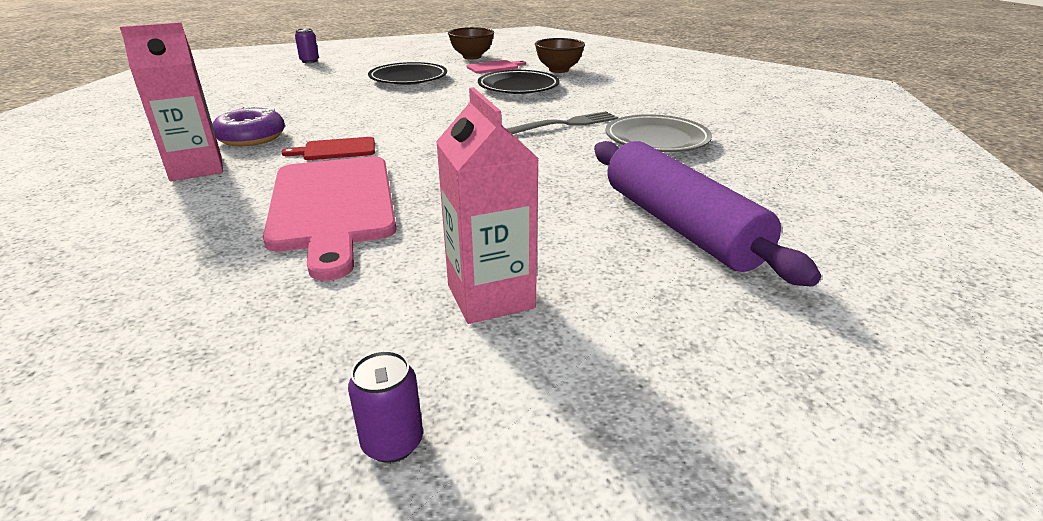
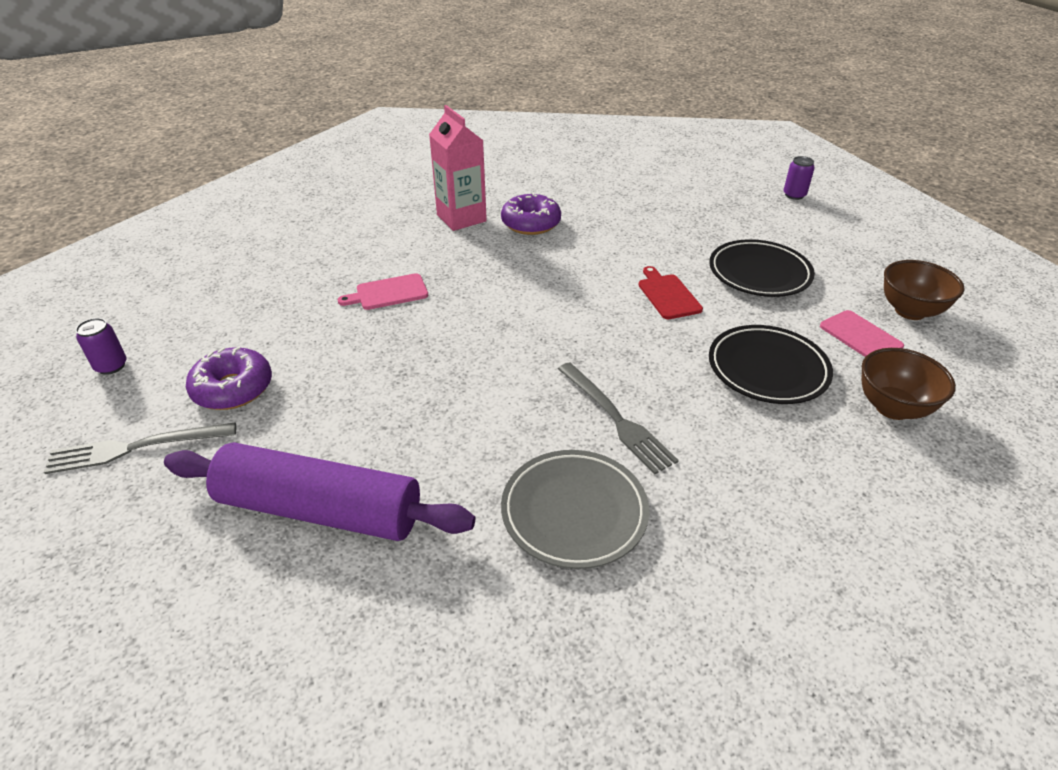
camera: 85 degrees right, 10 degrees up
pink cutting board [263,157,396,281] -> pink cutting board [338,273,428,310], size x0.46
red cutting board [281,137,375,160] -> red cutting board moved to [638,266,703,319]
pink carton [436,87,539,324] -> purple donut [186,347,272,410]
purple rolling pin [594,141,821,287] -> purple rolling pin turned 45 degrees clockwise [164,442,475,541]
none -> grey fork [44,422,236,474]

